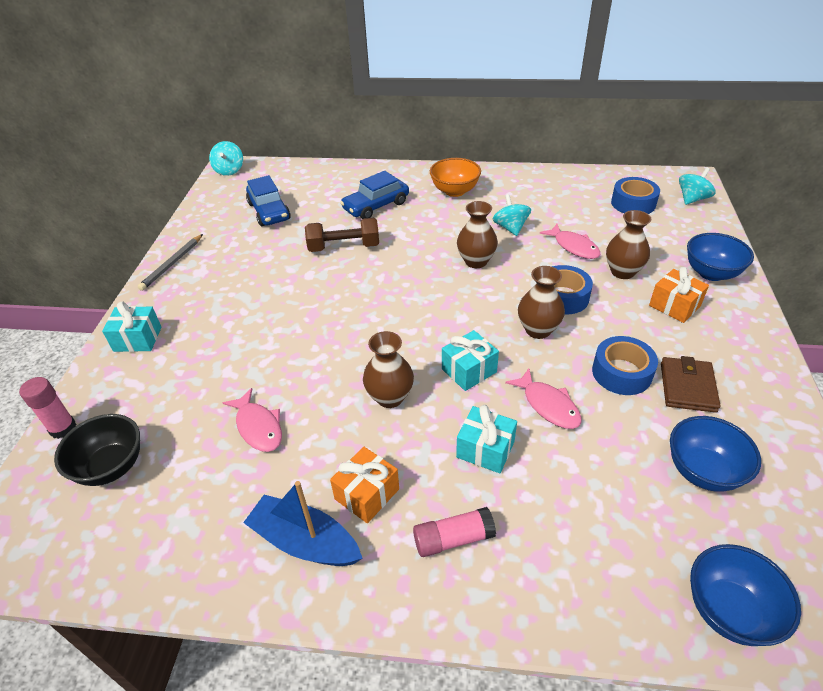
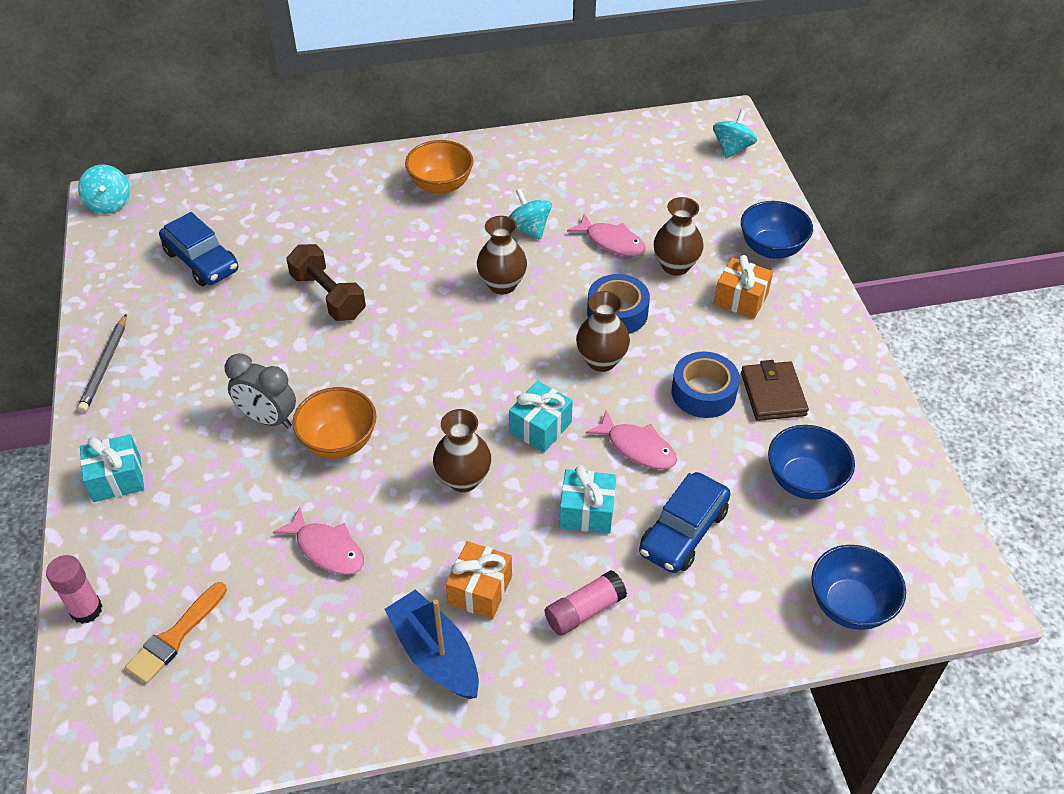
camera: 20 degrees left, 5 degrees up
black bowl [54,414,140,486] -> orange brush [125,582,227,684]
blue boat [243,481,362,566] -> blue boat turned 45 degrees clockwise [385,589,479,699]
brown dumbbell [305,218,379,252] -> brown dumbbell turned 75 degrees clockwise [286,244,366,321]
blue car [340,171,409,219] -> blue car moved to [639,472,731,573]
blue tape [611,177,660,214] -> none
none -> grey clock [225,353,296,428]
none -> orange bowl [292,387,376,459]

